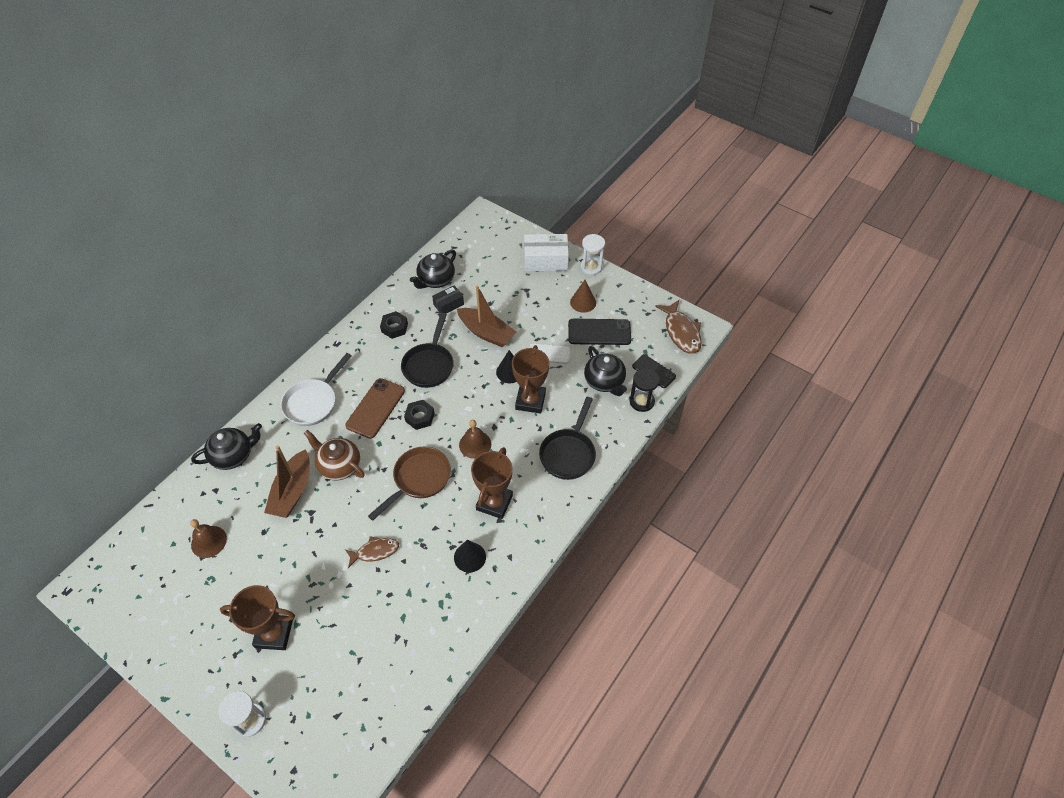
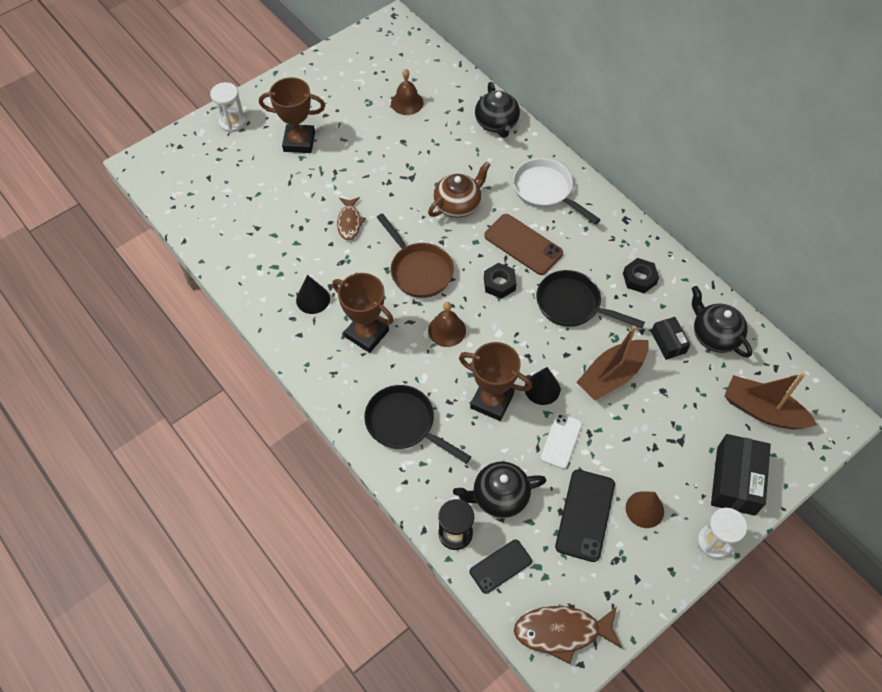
camera: 105 degrees right, 5 degrees up
brown trophy [220,585,295,650] -> brown trophy turned 75 degrees clockwise [259,77,325,153]
brown boat [264,445,310,518] -> brown boat moved to [724,373,817,430]
white box [524,234,569,271] -> black box [711,434,771,516]

